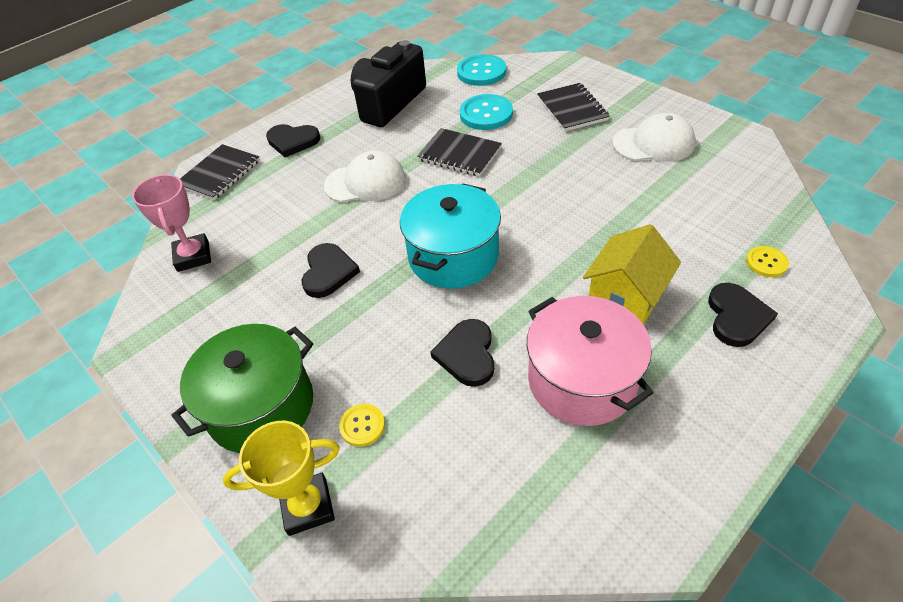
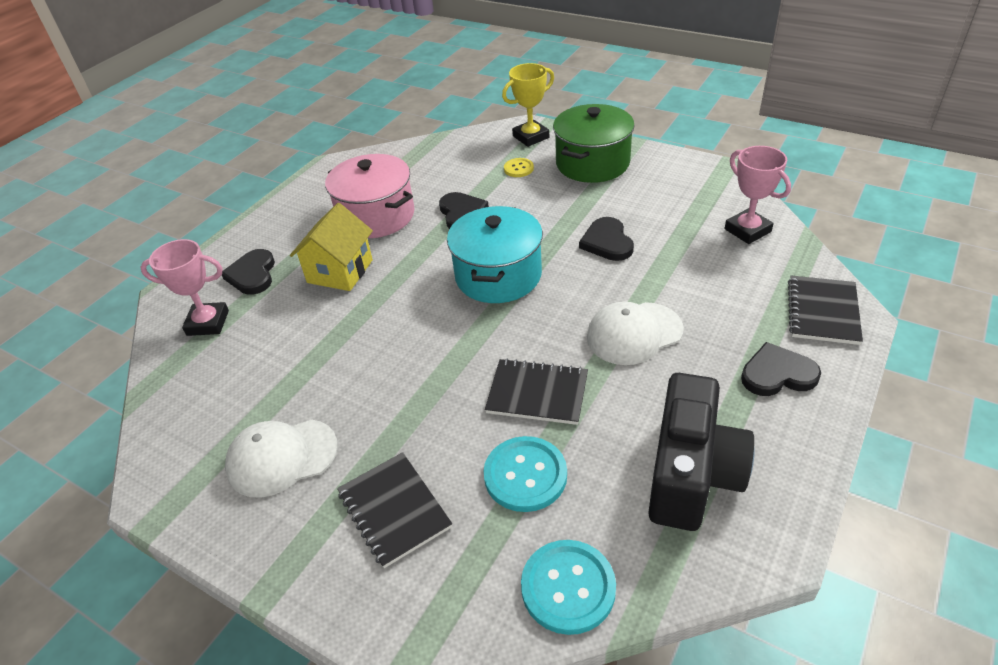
camera: 165 degrees right, 5 degrees down
yellow button [746,246,789,277] -> pink trophy [140,239,229,336]

